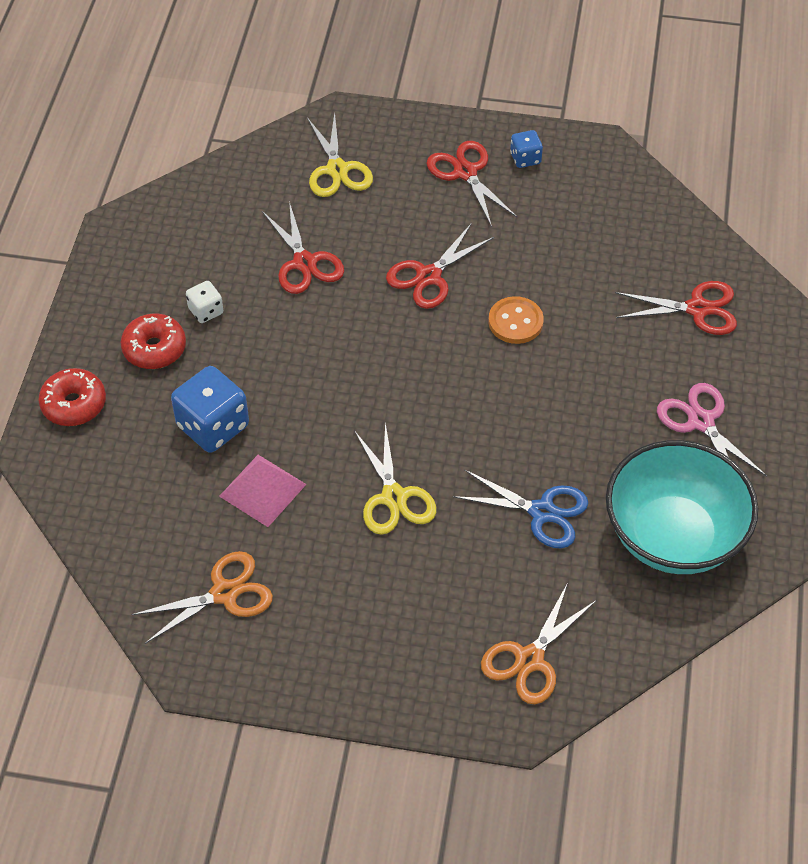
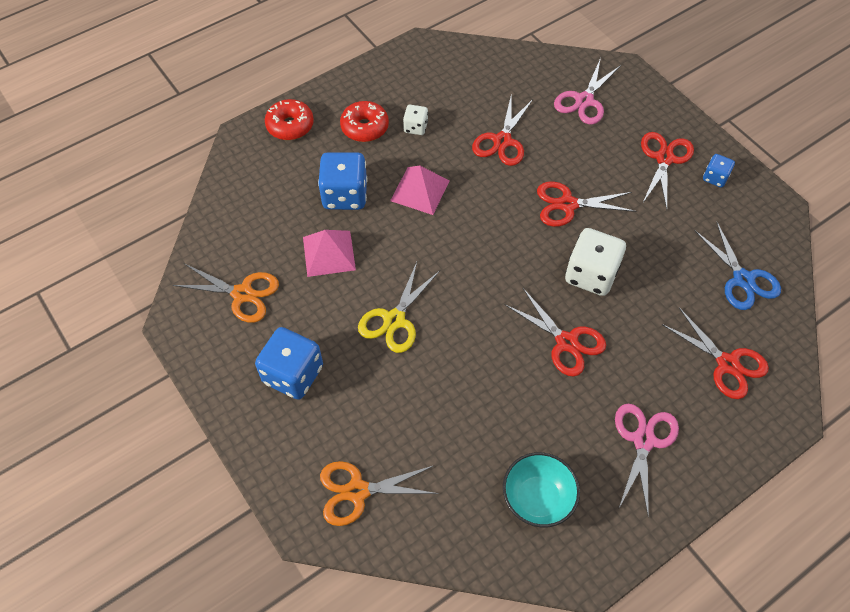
camera: 45 degrees right, 5 degrees up
yellow scissors [307,113,373,197] -> pink scissors [554,58,621,124]
blue scissors [453,469,588,548] -> blue scissors moved to [695,221,781,310]
orange button [488,296,544,344] -> white dice [565,228,626,296]
turquoise bowl [606,440,758,574] -> turquoise bowl [503,452,580,527], size x0.57
none -> blue dice [255,327,323,400]
none -> pink pyramid [390,166,450,215]
none -> red scissors [505,288,606,376]

